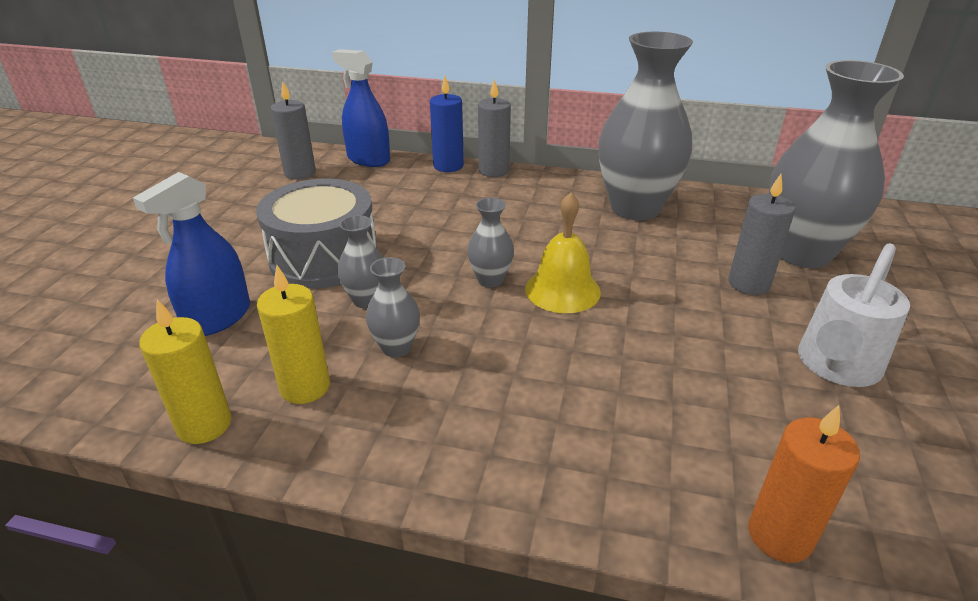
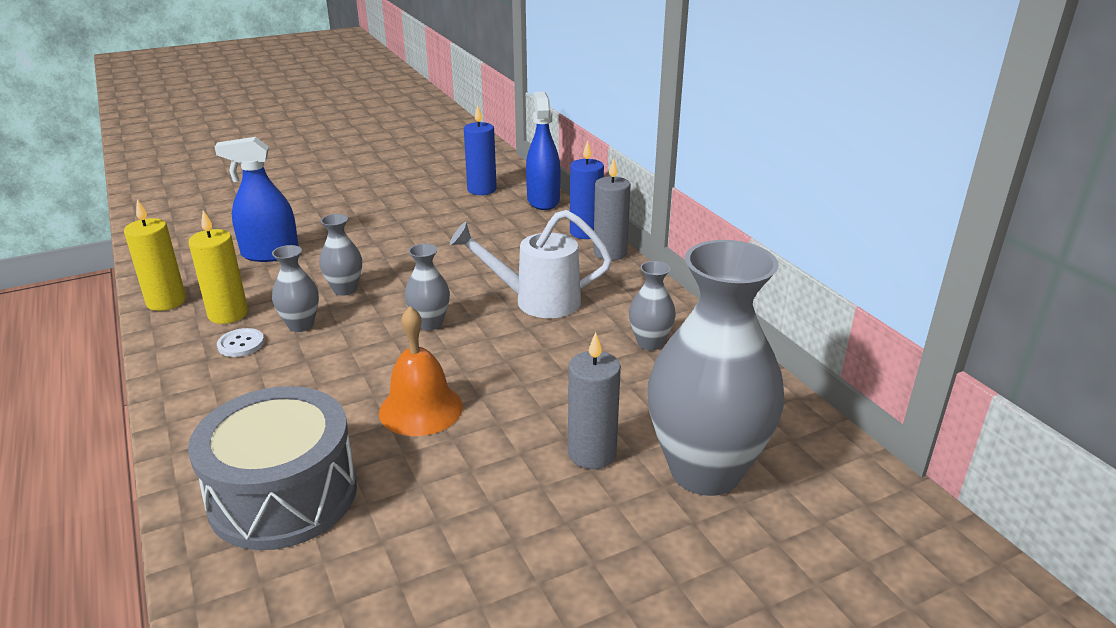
camera: 50 degrees right, 5 degrees down
grey drum [256,178,377,289] -> grey drum moved to [188,386,357,550]
grey candle [271,82,316,180] -> blue candle [464,105,497,195]
yellow bell [525,192,601,313] -> none
grey vase [599,32,693,221] -> grey vase [629,261,676,350], size x0.44
orange candle [748,405,860,563] -> none
white watering can [798,243,910,387] -> white watering can moved to [450,210,612,318]
none -> white button [217,328,264,357]
none -> orange bell [379,306,463,436]

